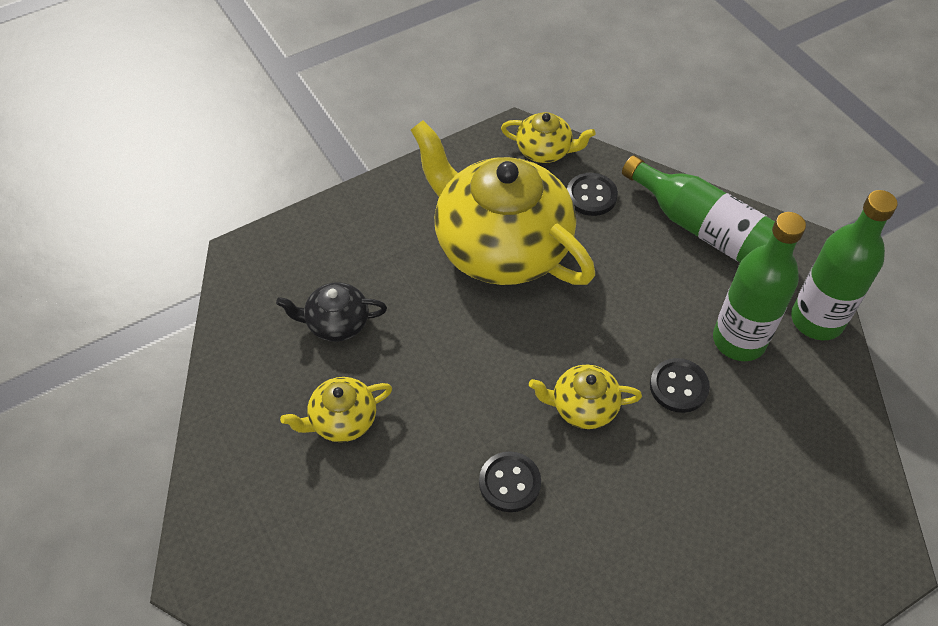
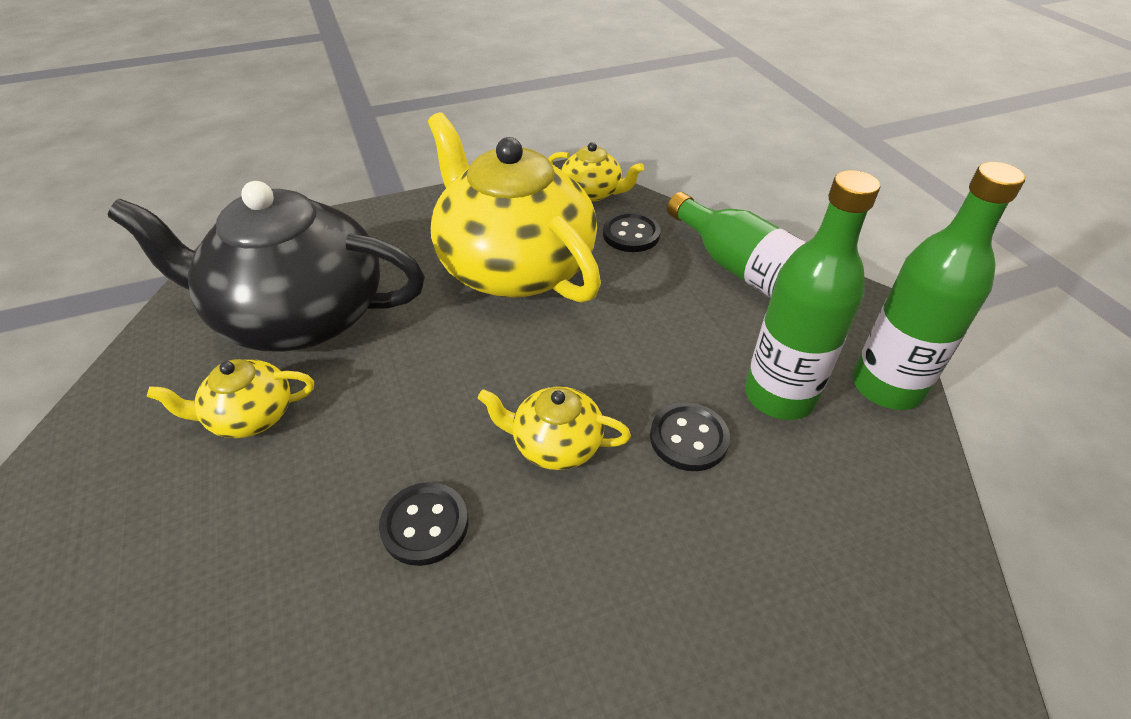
camera: 10 degrees right, 10 degrees down
black teapot [276,282,387,342] -> black teapot [108,181,425,351], size x2.27

